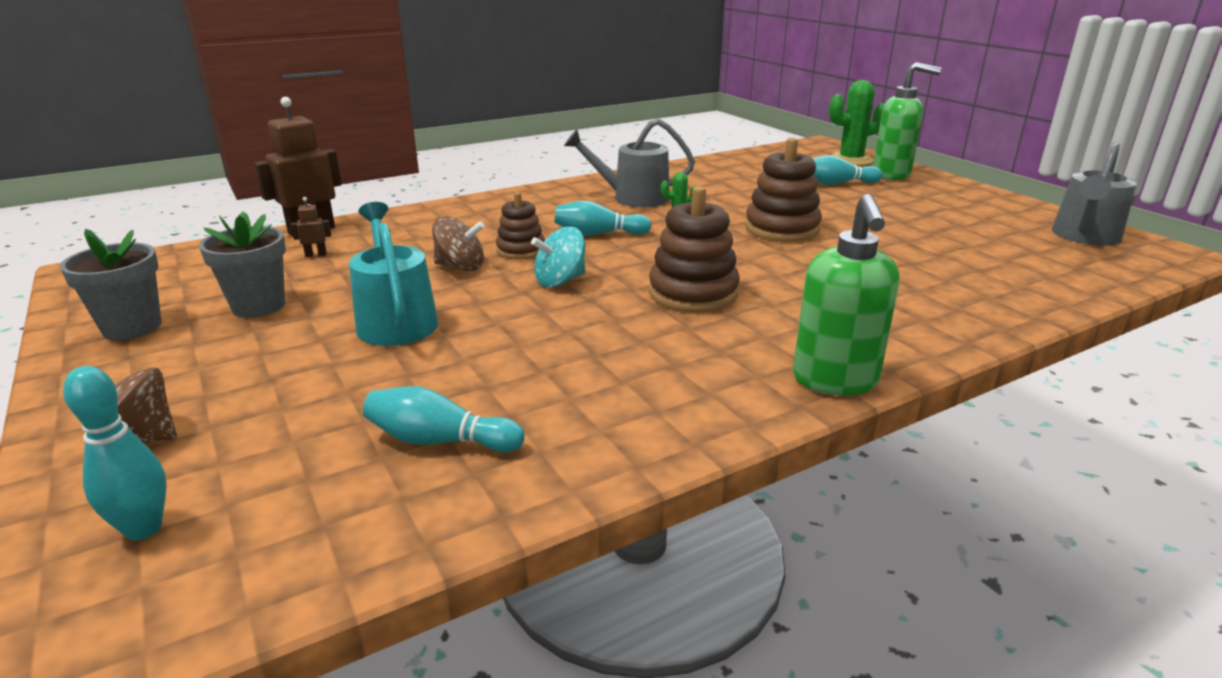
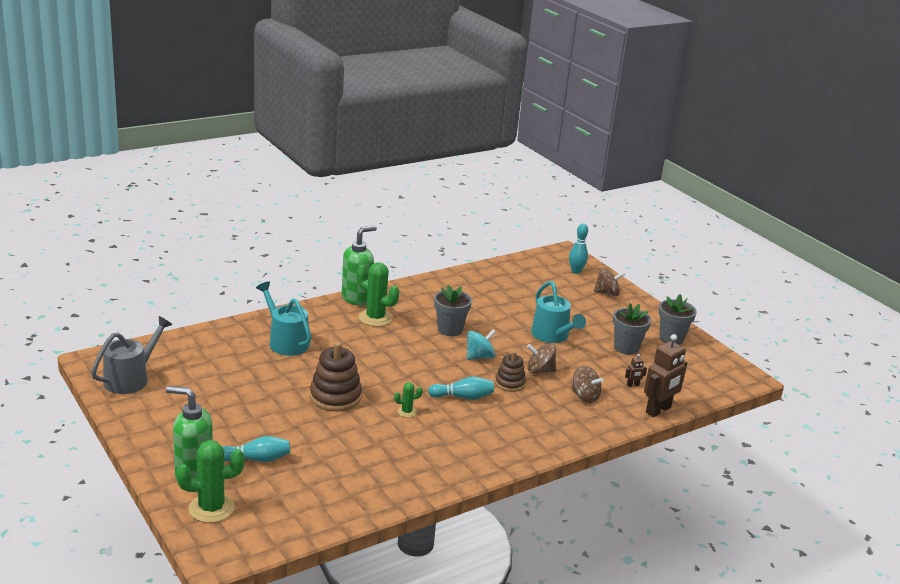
camera: 175 degrees right, 0 degrees up
turquoise bowling pin [363,386,525,452] -> none
grey watering can [564,119,695,207] -> none
brown stacking toy [649,186,740,313] -> none
green soap dispenser [793,194,899,396] -> green soap dispenser turned 45 degrees clockwise [342,225,377,306]
none -> turquoise watering can [256,281,311,356]
none -> green cactus [357,262,399,327]
none -> grey flower pot [434,285,472,336]
none -> brown spinning top [571,365,604,403]

